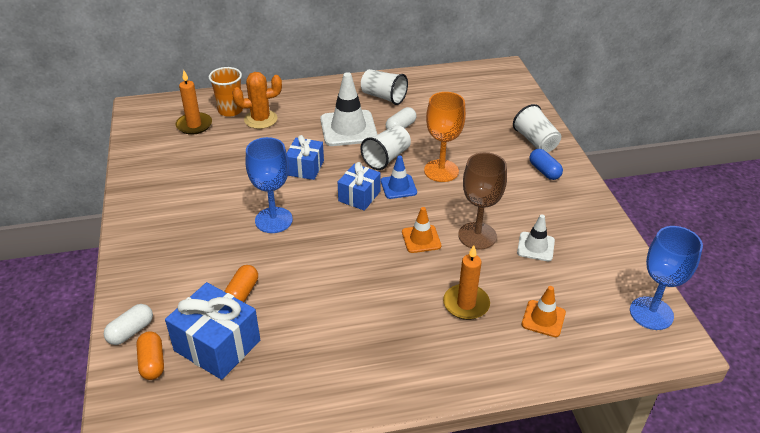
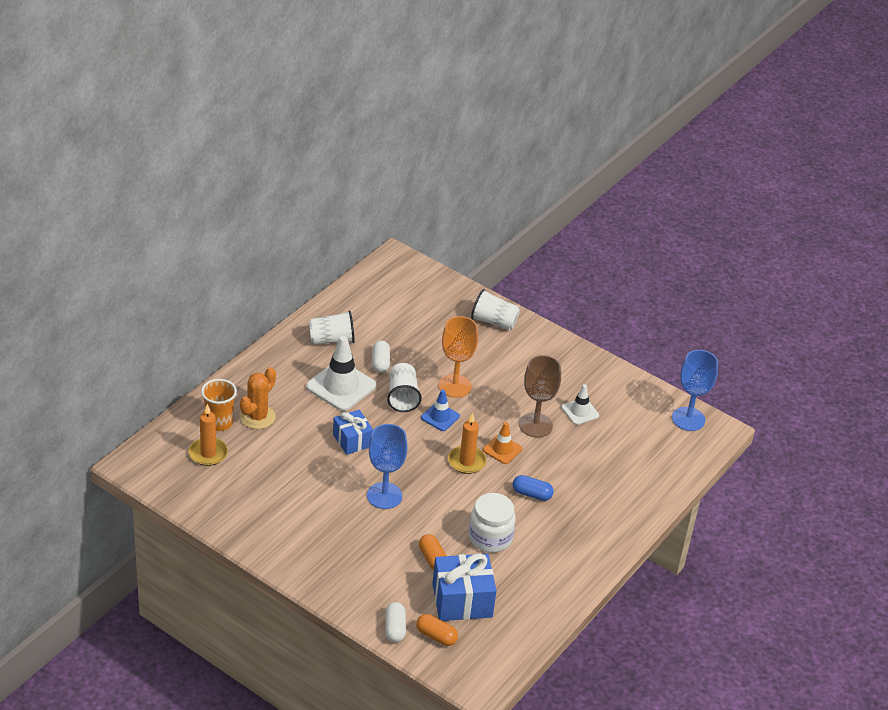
camera: 45 degrees left, 0 degrees up
blue gift [338,162,381,211] -> none
orange candle [443,245,490,320] -> orange candle moved to [448,413,487,474]
orange traffic cone [522,286,566,337] -> none
blue capsule [530,149,563,180] -> blue capsule moved to [513,475,554,501]
none -> white jar [469,493,516,553]

